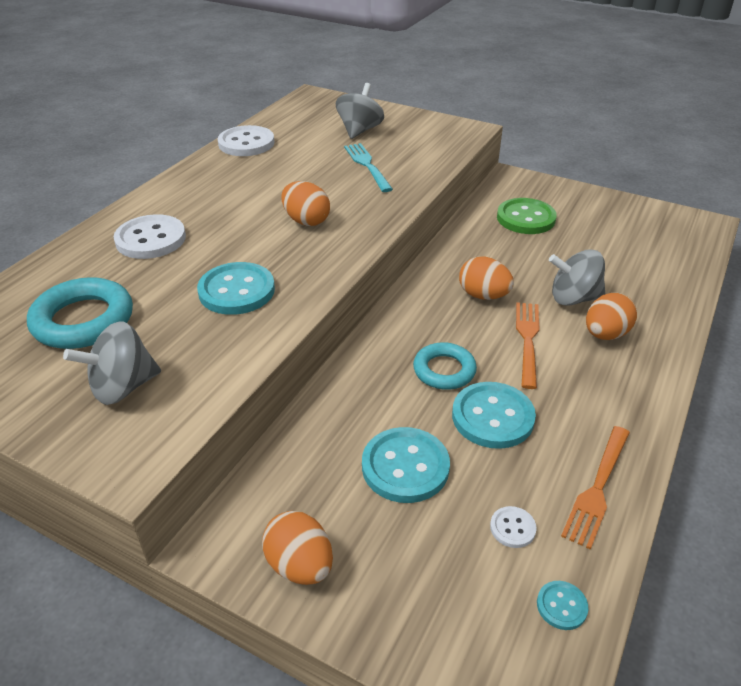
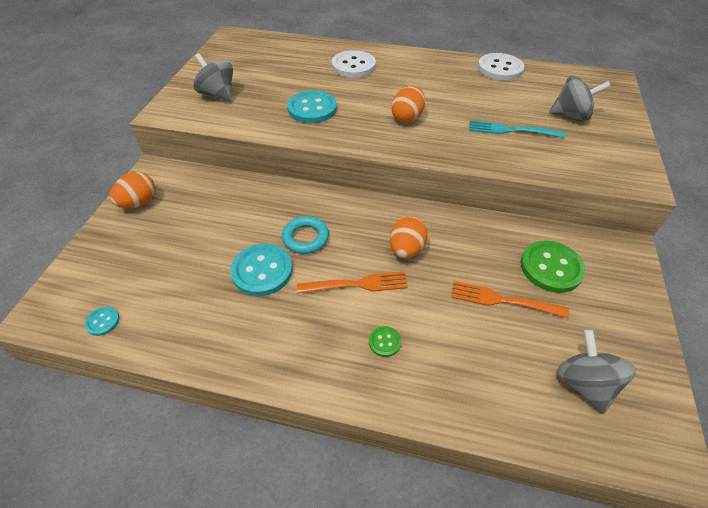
camera: 75 degrees right, 10 degrees up
turquoise ring [27,277,133,349] -> none
turquoise fork [344,143,393,192] -> turquoise fork turned 135 degrees counterclockwise [469,120,565,138]
turquoise button [362,427,450,503] -> none
white button [490,506,537,548] -> none
grey spinning top [549,249,605,306] -> grey spinning top moved to [557,330,636,414]
orange fork [561,426,630,550] -> orange fork moved to [451,281,570,318]
orange egg [586,293,637,340] -> green button [369,326,401,357]

